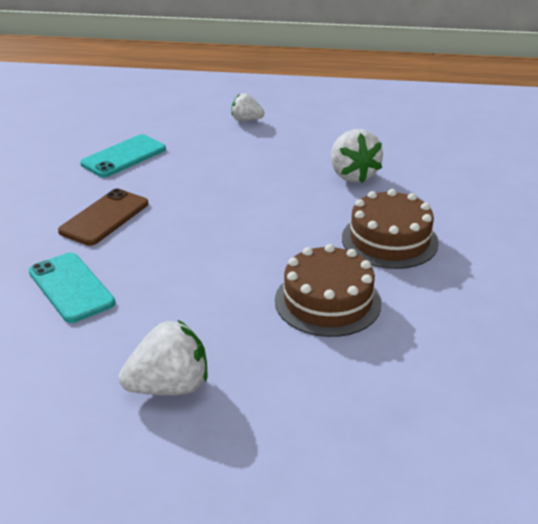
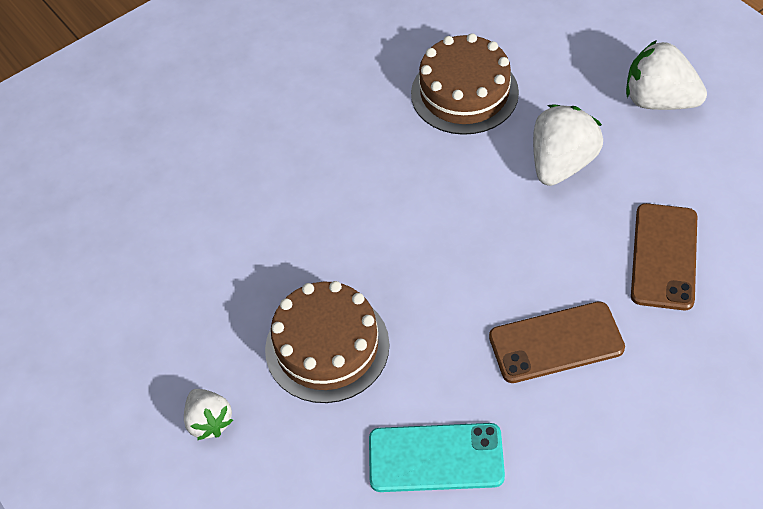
camera: 130 degrees left, 20 degrees up
turquoise phone [29,252,115,323] -> brown phone [631,203,697,310]
white strawberry [331,129,383,183] -> white strawberry moved to [533,105,603,186]
brown cake [342,189,439,269] -> brown cake moved to [265,281,390,403]

